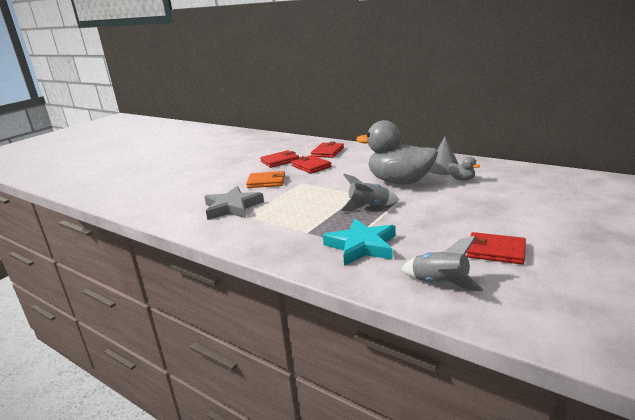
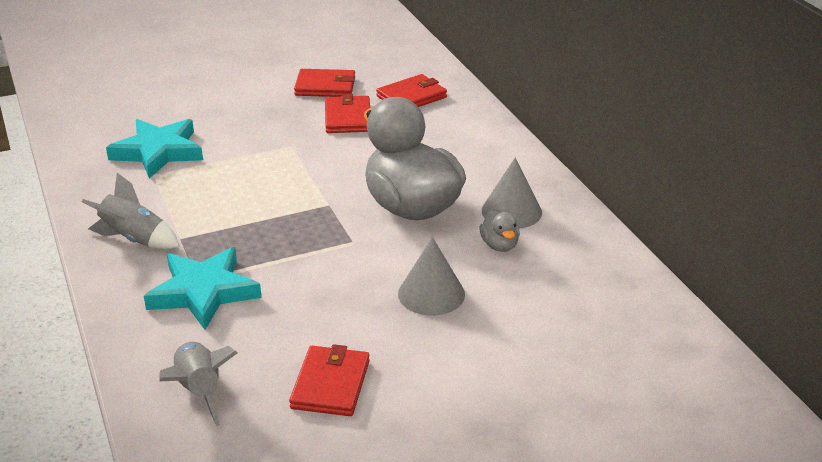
camera: 30 degrees right, 10 degrees up
grey star [204,186,264,220] -> turquoise star [106,119,203,178]
orange wallet [246,171,285,188] -> none
grey rocket [340,174,399,211] -> grey rocket moved to [82,173,180,249]
red wallet [466,232,526,264] -> red wallet turned 45 degrees clockwise [289,344,370,416]
none -> grey cone [398,237,465,315]

